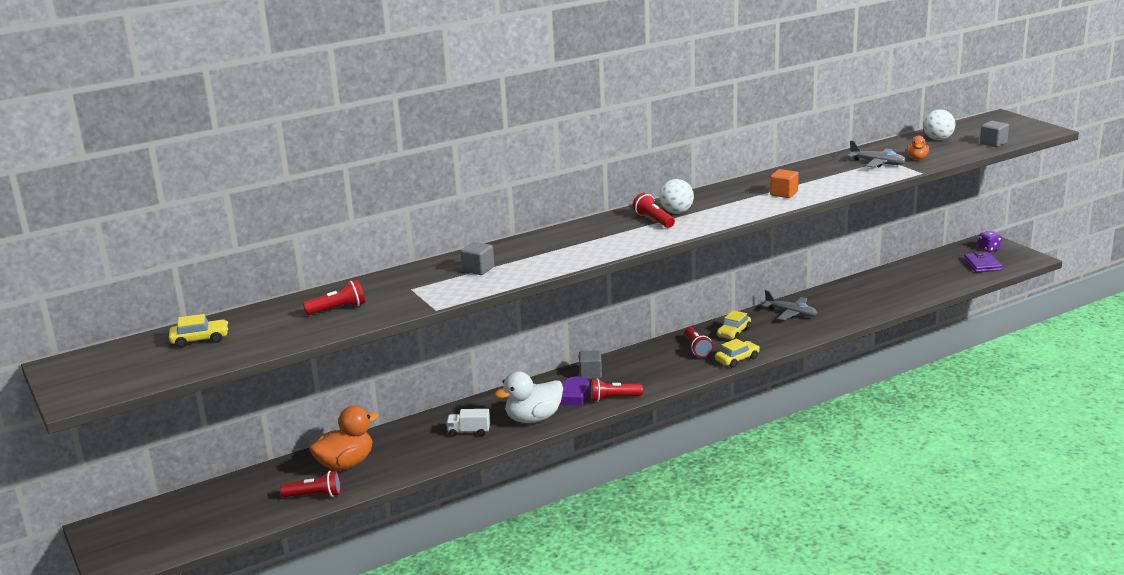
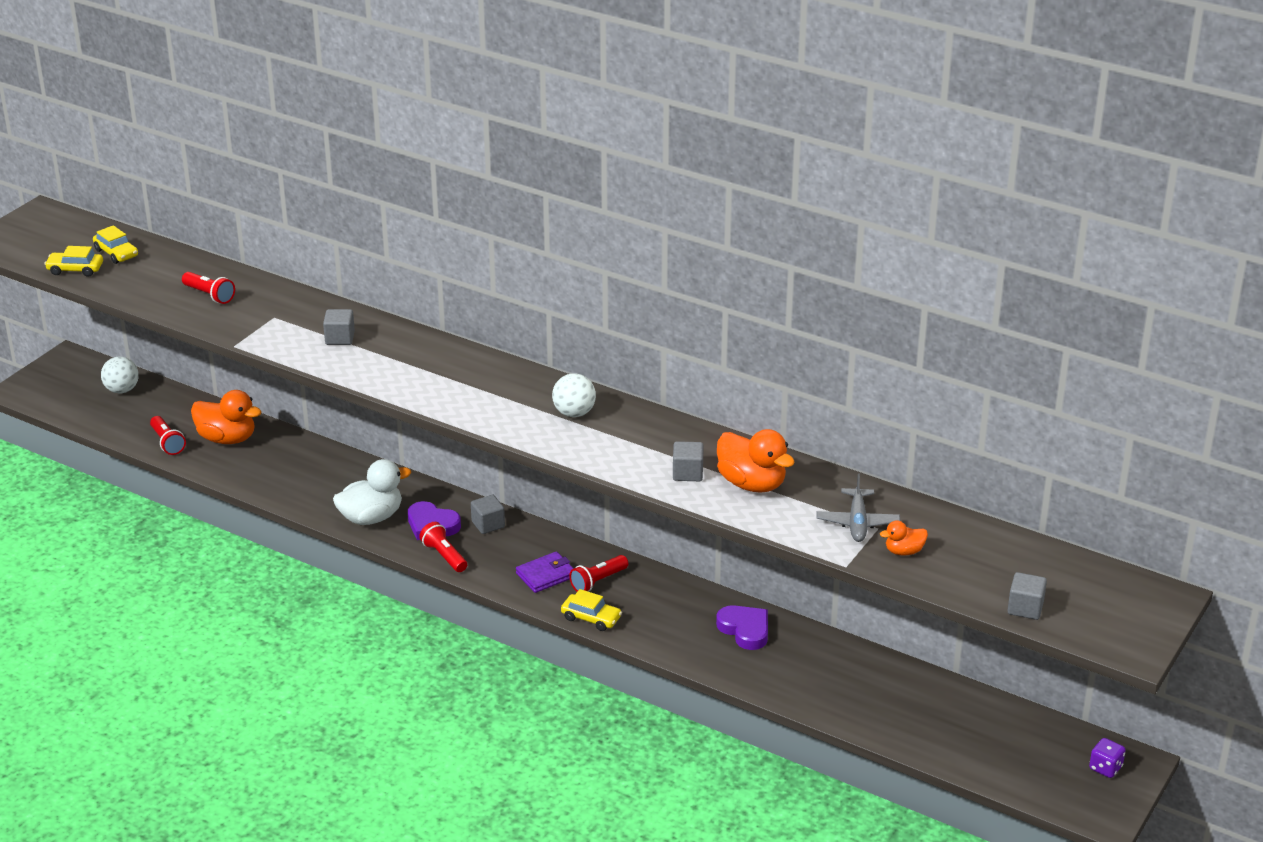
camera: 60 degrees right, 10 degrees up
white truck [446,409,490,437] -> none
white duck [494,371,563,423] -> white duck turned 120 degrees clockwise [333,459,411,525]
red flashlight [633,193,675,228] -> none
yellow car [717,310,751,339] -> yellow car moved to [45,246,103,277]
grey plane [762,290,818,320] -> purple heart [716,605,768,650]
orange cube [770,169,799,198] -> grey cube [673,441,704,481]
white ball [924,109,955,140] -> white ball moved to [101,356,139,393]
purple wallet [964,251,1002,272] -> purple wallet moved to [516,551,574,593]
none -> orange duck [717,429,795,493]

